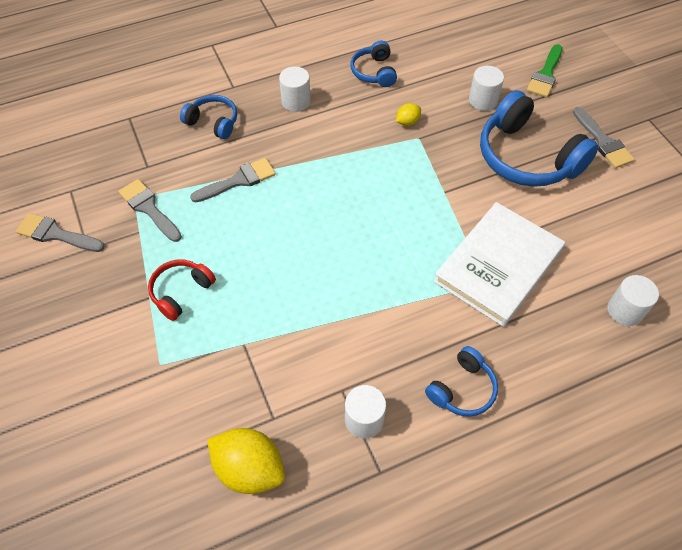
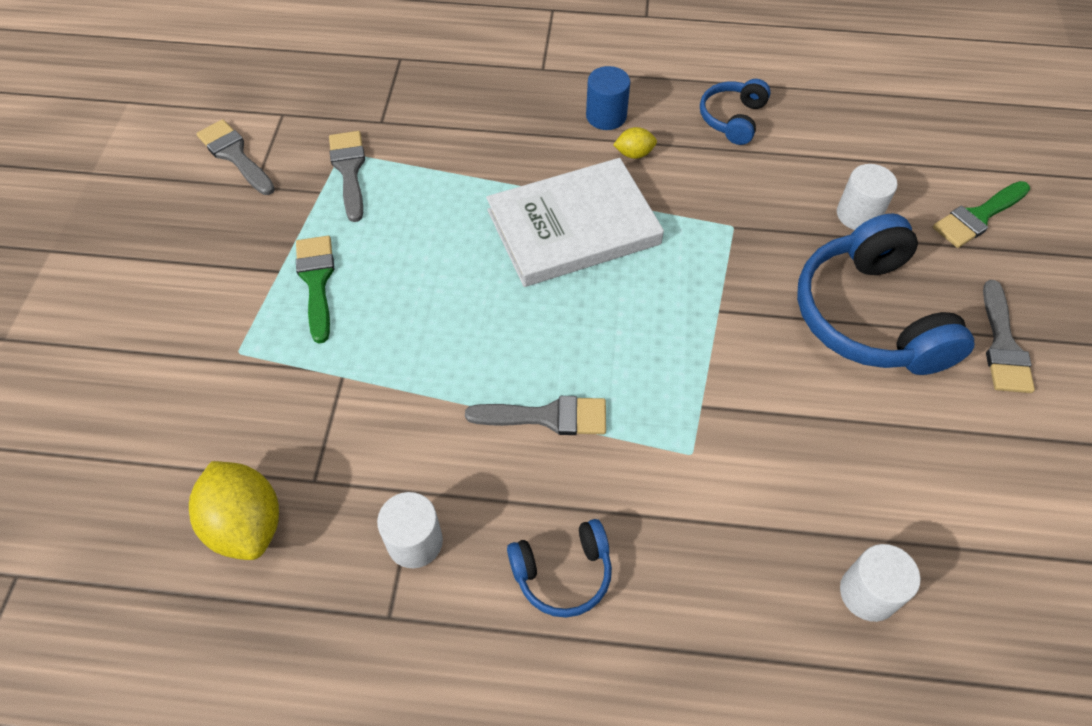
camera: 30 degrees right, 0 degrees up
red headphones [148,260,216,321] -> green brush [296,236,334,344]
blue headphones [180,95,237,139] -> none
grey brush [190,158,276,203] -> grey brush moved to [465,396,606,435]
white cylinder [279,66,311,112] -> blue cylinder [586,66,630,130]
yellow lemon [396,103,421,126] -> yellow lemon moved to [613,127,657,159]
white book [433,202,565,327] -> white book moved to [486,158,664,287]

